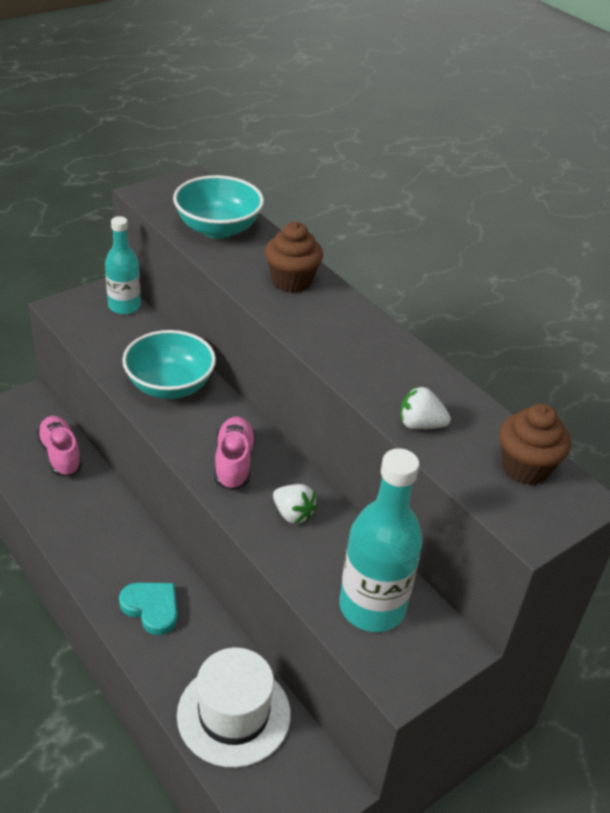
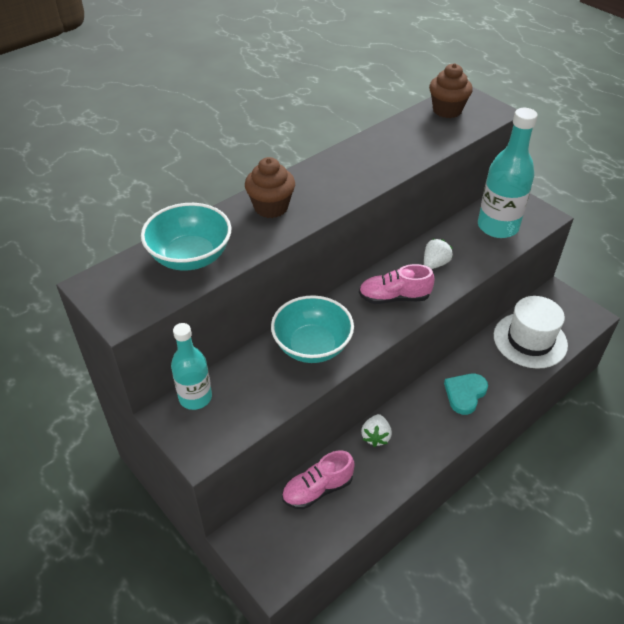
camera: 90 degrees left, 5 degrees up
white strawberry [400,386,451,429] -> white strawberry moved to [361,414,392,447]

